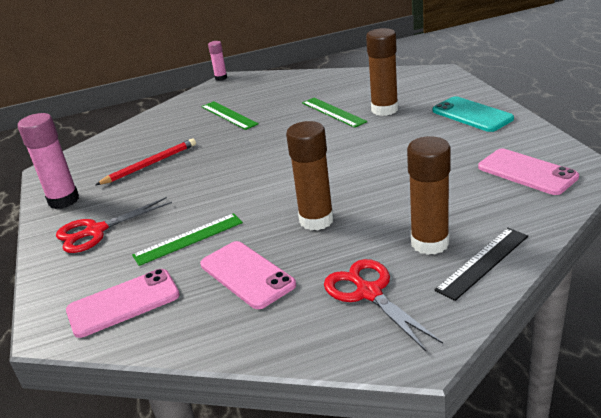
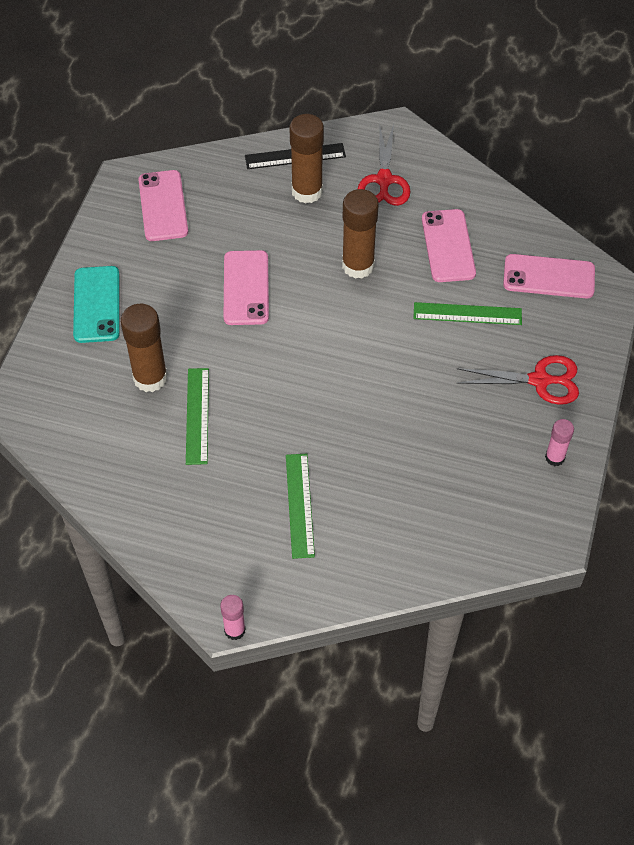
camera: 150 degrees left, 25 degrees up
pink glue stick [18,113,79,209] -> pink glue stick [545,419,574,466], size x0.55
red pencil [96,138,196,185] -> none
none -> pink phone [224,250,269,325]

